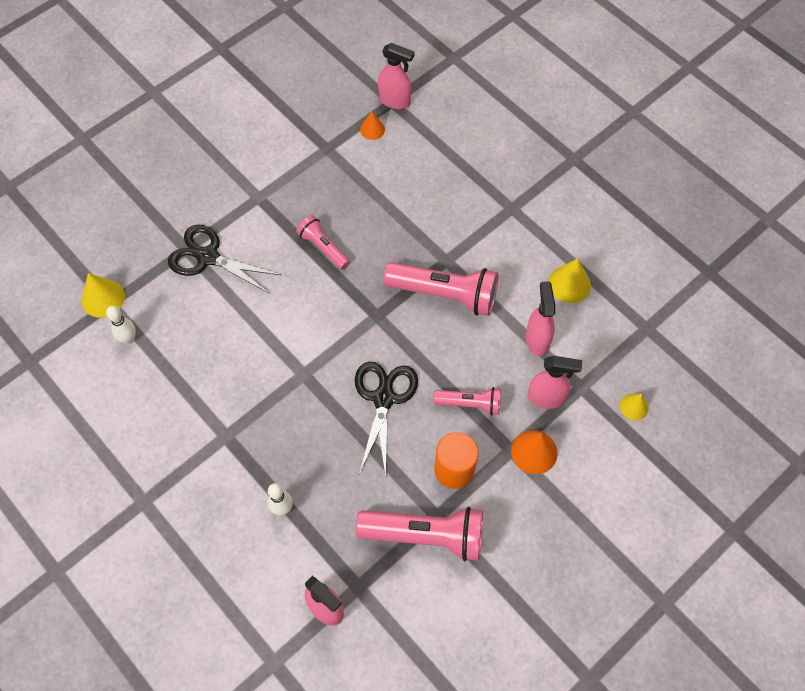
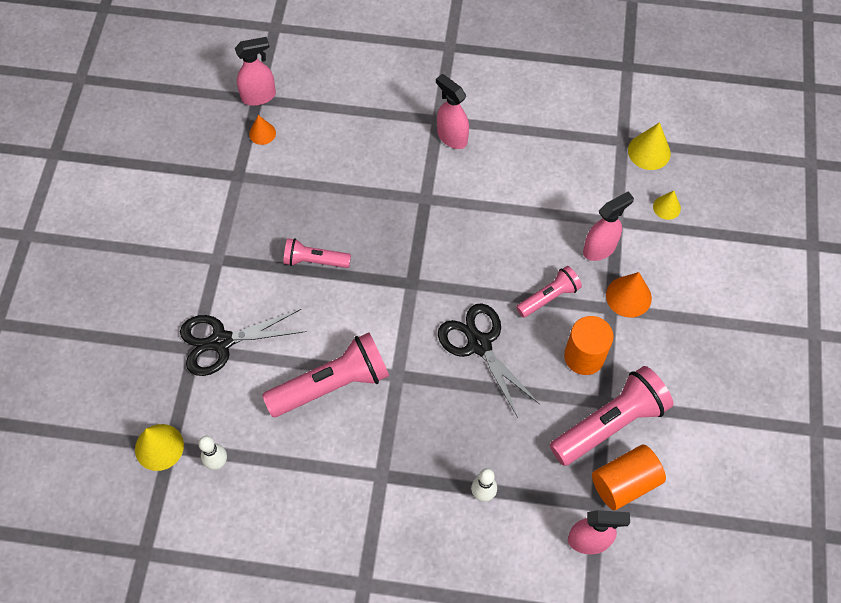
camera: 40 degrees left, 0 degrees up
pink flashlight [383,262,498,316] -> pink flashlight moved to [262,333,389,417]
pink spray bottle [526,281,555,356] -> pink spray bottle moved to [436,74,469,149]
yellow cone [548,258,591,303] -> yellow cone moved to [628,122,671,170]
none -> orange cylinder [592,445,666,510]

